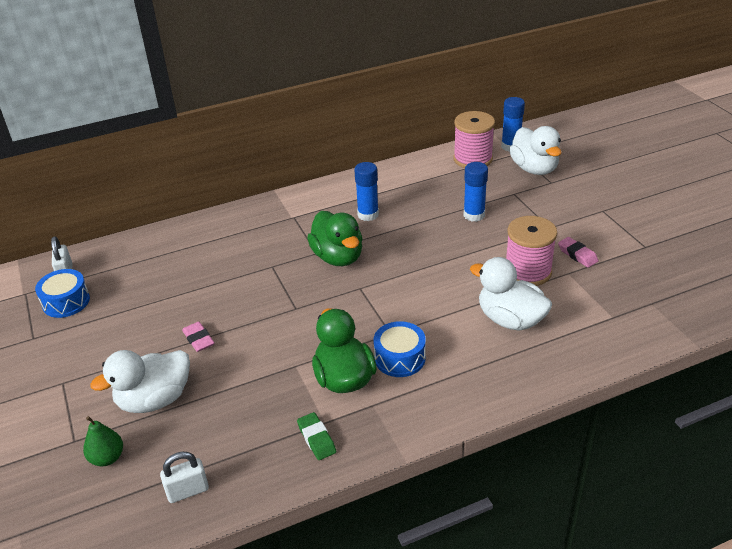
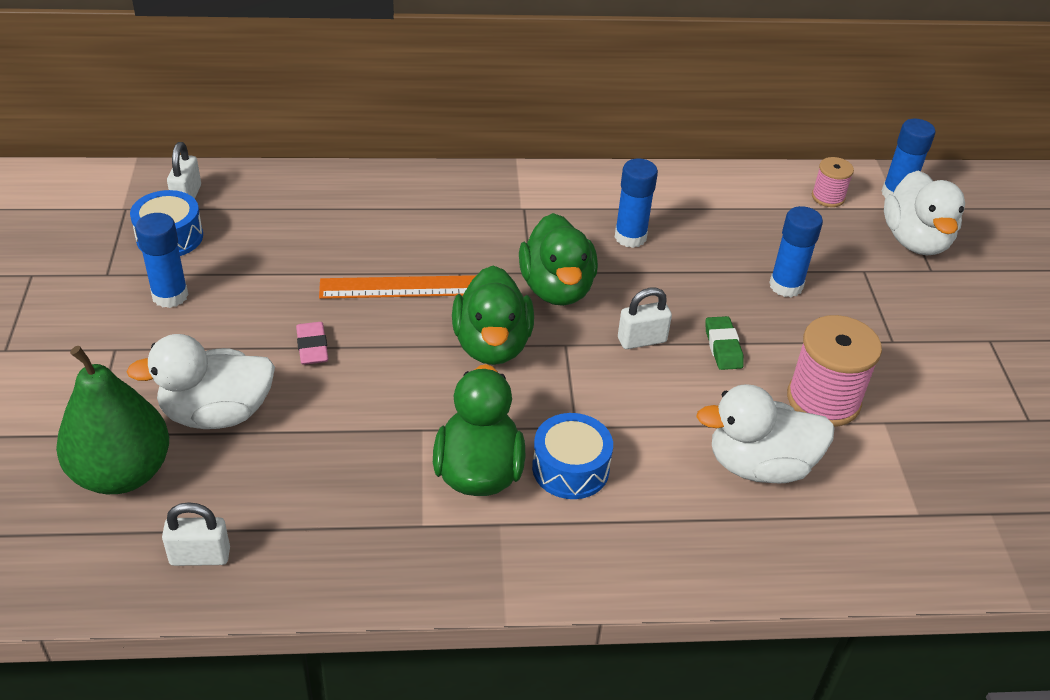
camera: 15 degrees right, 5 degrees up
green pear [83,416,123,466] -> green pear [56,346,169,494], size x1.97
green eraser [297,412,336,460] -> green eraser moved to [705,316,744,370]
pink spool [453,111,495,168] -> pink spool [812,157,854,207], size x0.54
white duck [470,257,552,331] -> white duck turned 60 degrees counterclockwise [696,384,835,483]
pink eraser [558,237,598,268] -> none
none -> blue glue stick [135,213,189,308]
none -> orange ruler [319,275,476,299]
none -> green duck [452,266,534,365]
none -> white padlock [618,288,672,349]

